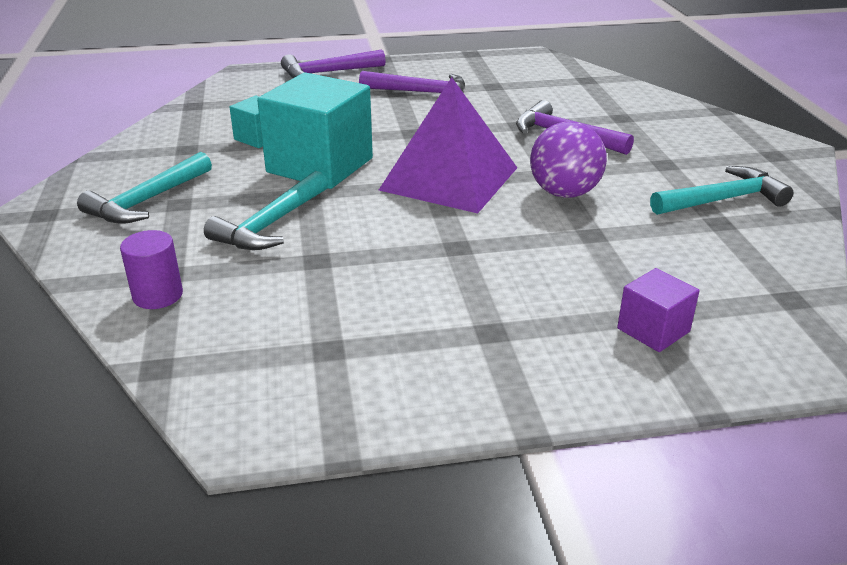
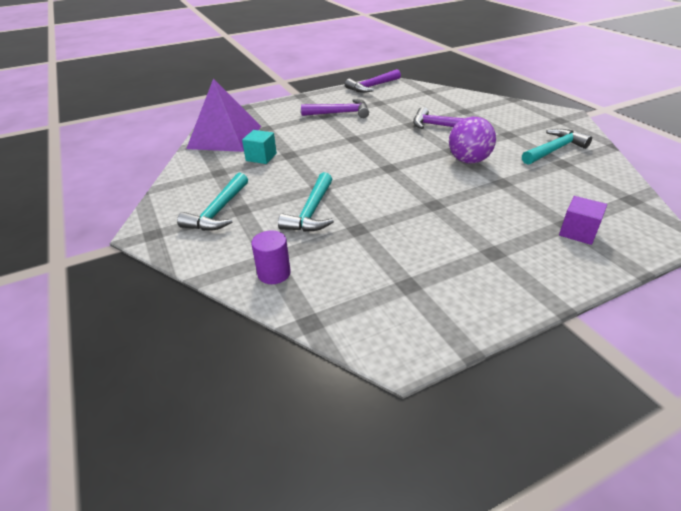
camera: 15 degrees left, 5 degrees up
turquoise cube [257,72,373,189] -> none
purple hammer [281,49,386,78] -> purple hammer moved to [345,69,401,93]
purple pyramid [379,77,517,213] -> purple pyramid moved to [186,79,261,152]

